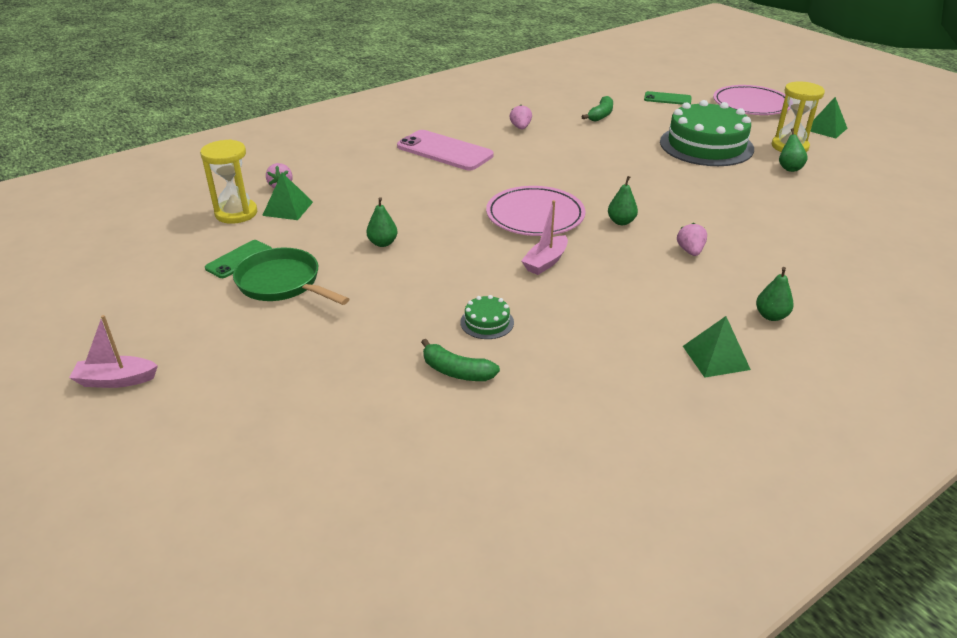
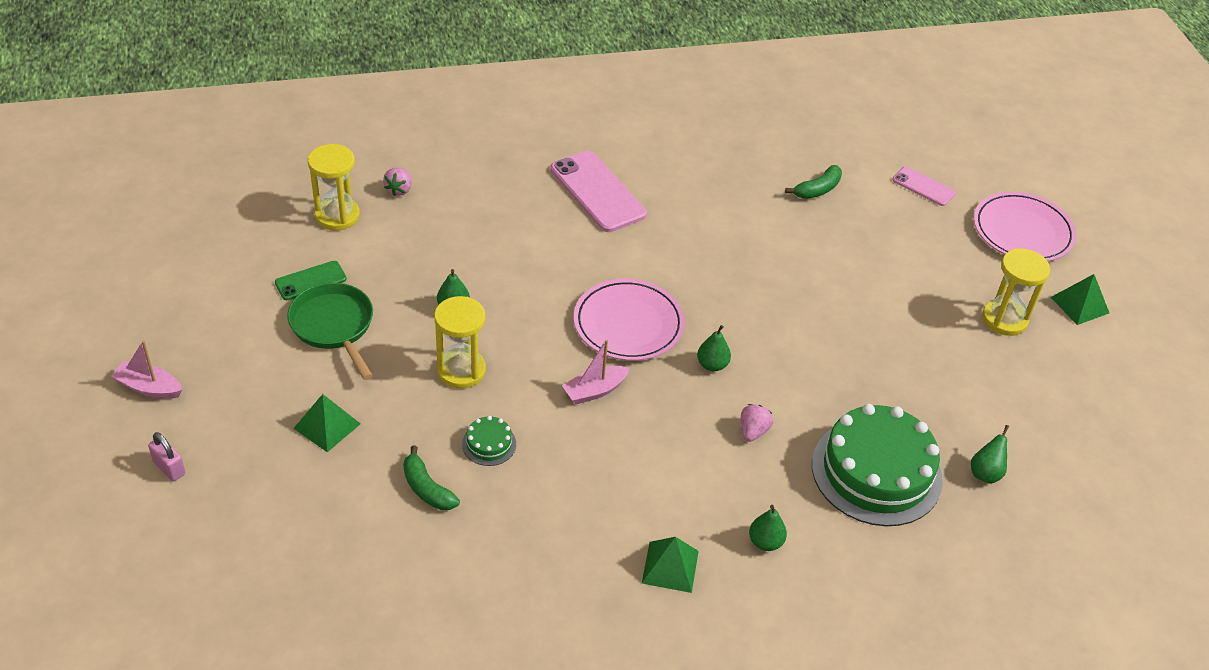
camera: 20 degrees right, 10 degrees up
green pyramid [262,173,313,220] -> green pyramid moved to [293,394,361,452]
pink strawberry [510,105,532,130] -> none
green phone [644,91,692,105] -> pink phone [892,166,956,206]
green cake [660,100,754,166] -> green cake moved to [812,404,943,526]
green pear [779,128,808,172] -> green pear moved to [971,425,1009,484]
none -> pink padlock [148,432,185,481]
none -> yellow hourglass [434,296,486,389]

